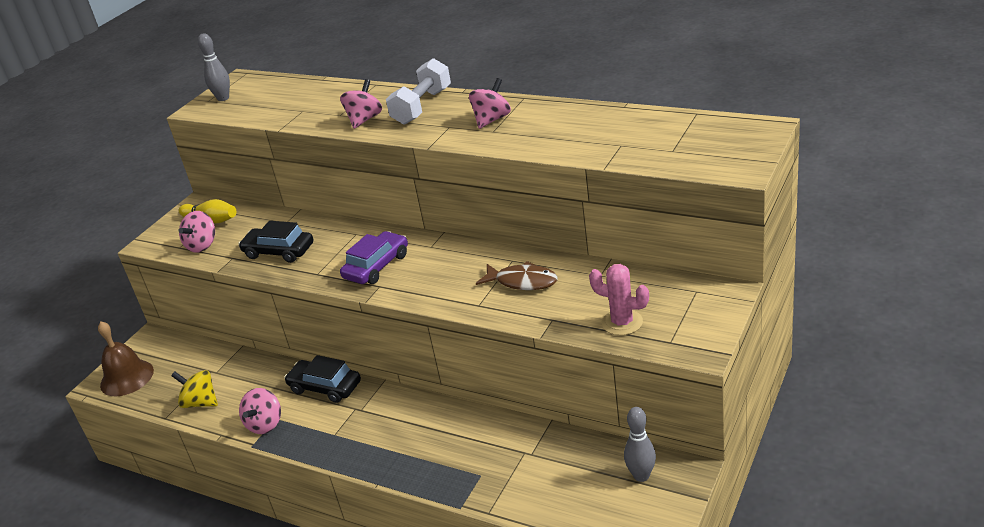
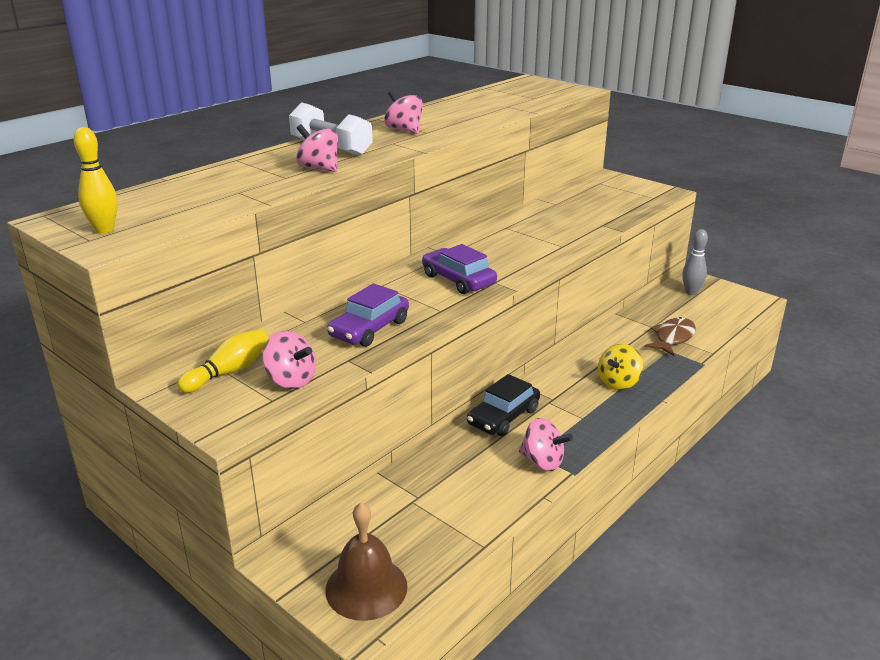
camera: 80 degrees left, 5 degrees down
yellow spinning top [171,370,218,408] -> yellow spinning top moved to [598,344,643,390]
grey bowling pin [198,33,230,101] -> yellow bowling pin [74,127,118,234]
black car [238,221,313,263] -> purple car [327,283,409,347]
brown fish [476,261,558,290] -> brown fish moved to [645,317,696,356]
pink cactus [589,264,649,335] -> none

